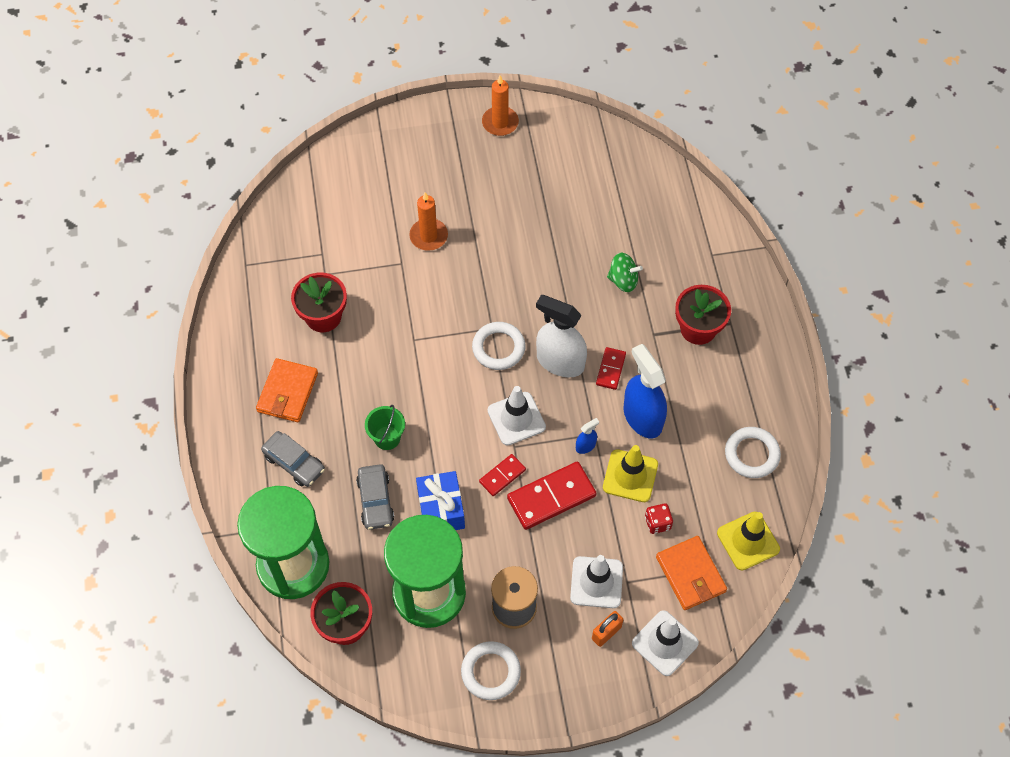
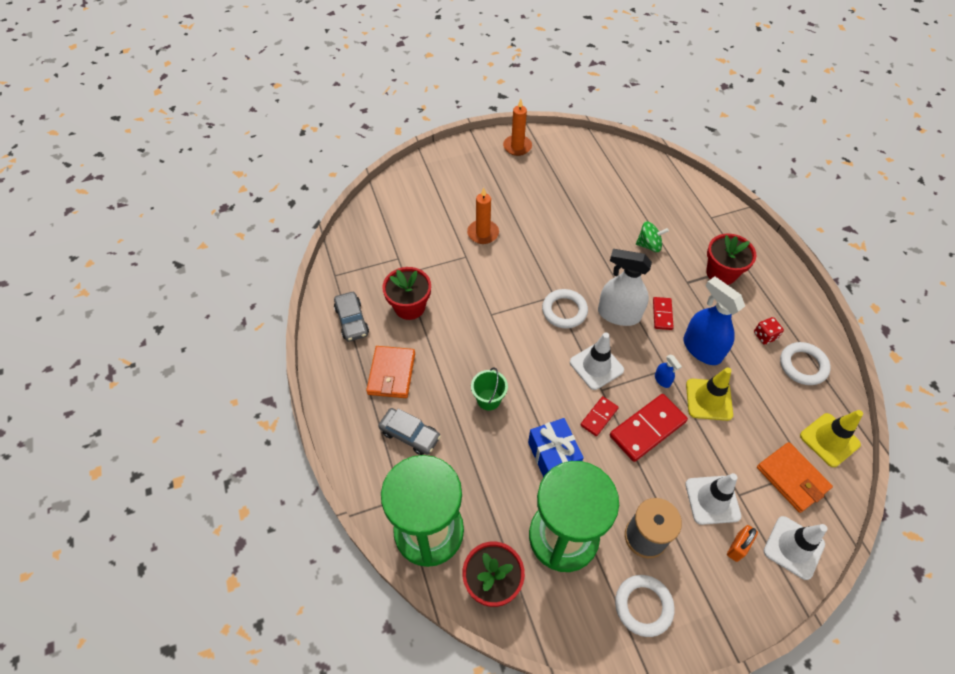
camera: 10 degrees left, 5 degrees down
grey car [356,464,394,530] -> grey car moved to [334,292,369,342]
blue spray bottle [576,418,599,454] -> blue spray bottle turned 105 degrees clockwise [655,354,682,388]
red dice [645,503,673,534] -> red dice moved to [754,317,784,345]

